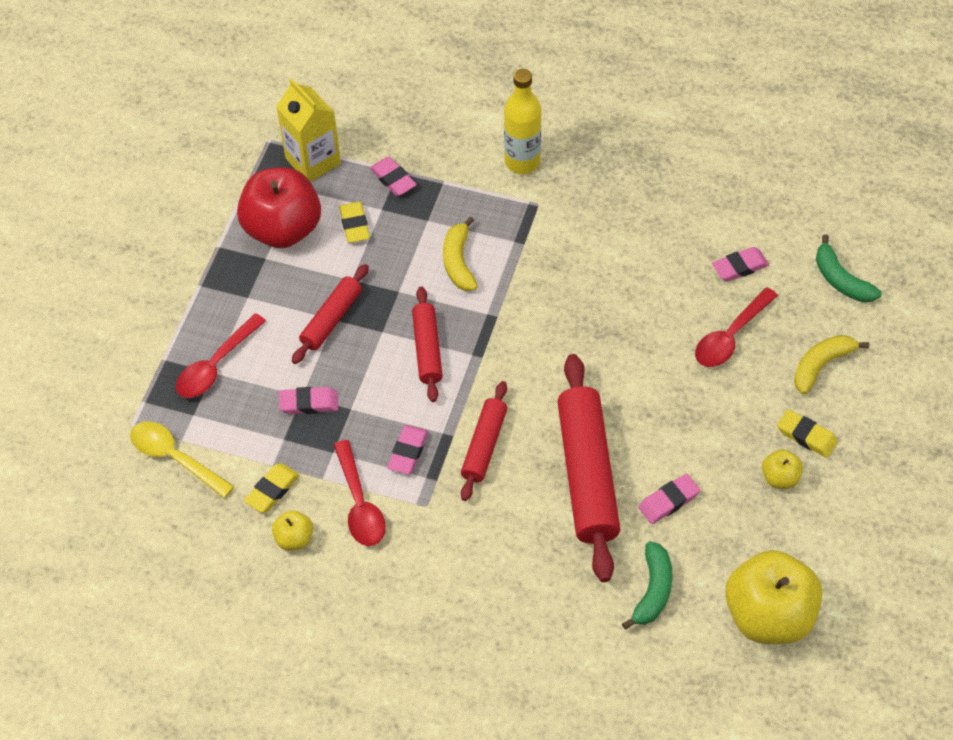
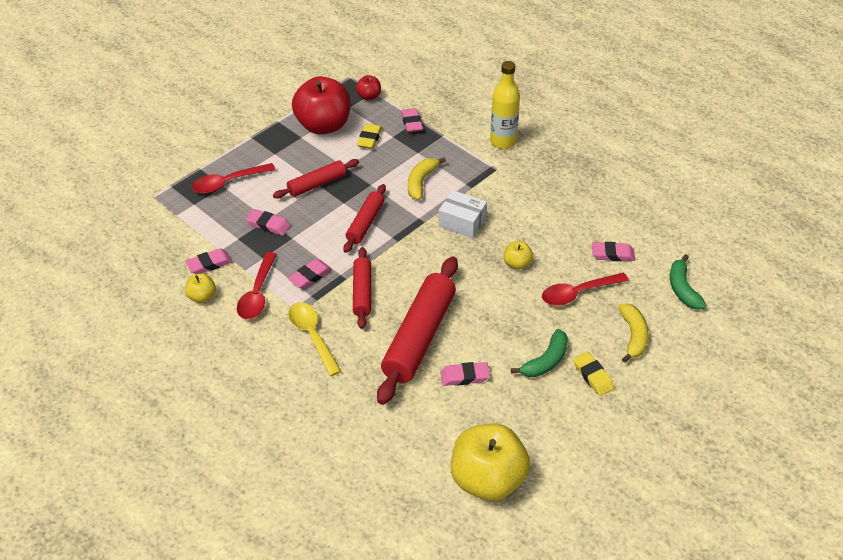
camera: 25 degrees right, 10 degrees down
yellow spoon [130,422,235,498] -> yellow spoon moved to [288,302,341,376]
yellow eraser [244,463,299,513] -> pink eraser [185,248,233,274]
yellow carton [276,78,341,182] -> red apple [356,75,381,100]
red rolling pin [461,381,507,501] -> red rolling pin turned 45 degrees counterclockwise [353,247,371,329]
green banana [622,541,673,629] -> green banana moved to [511,329,568,377]
yellow apple [762,449,803,489] -> yellow apple moved to [504,241,533,270]
yellow banana [794,335,869,394] -> yellow banana turned 105 degrees clockwise [618,304,648,363]
none -> white box [438,190,487,239]

